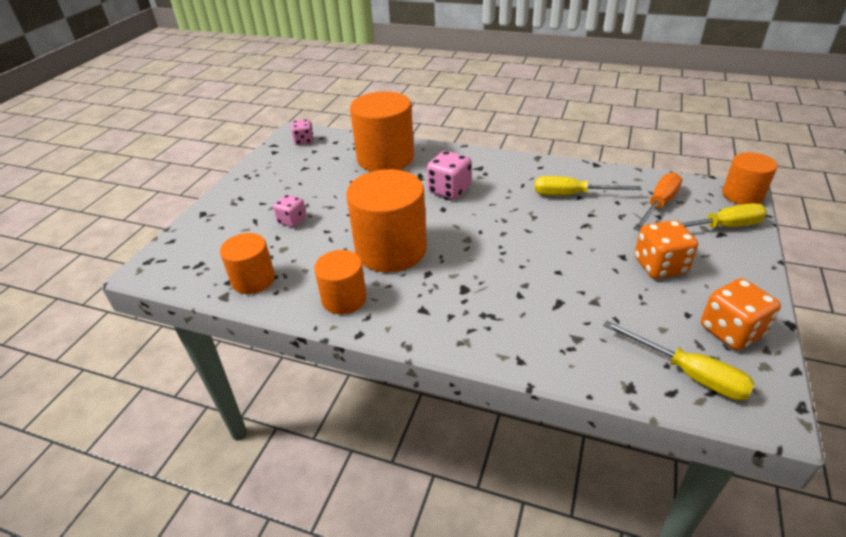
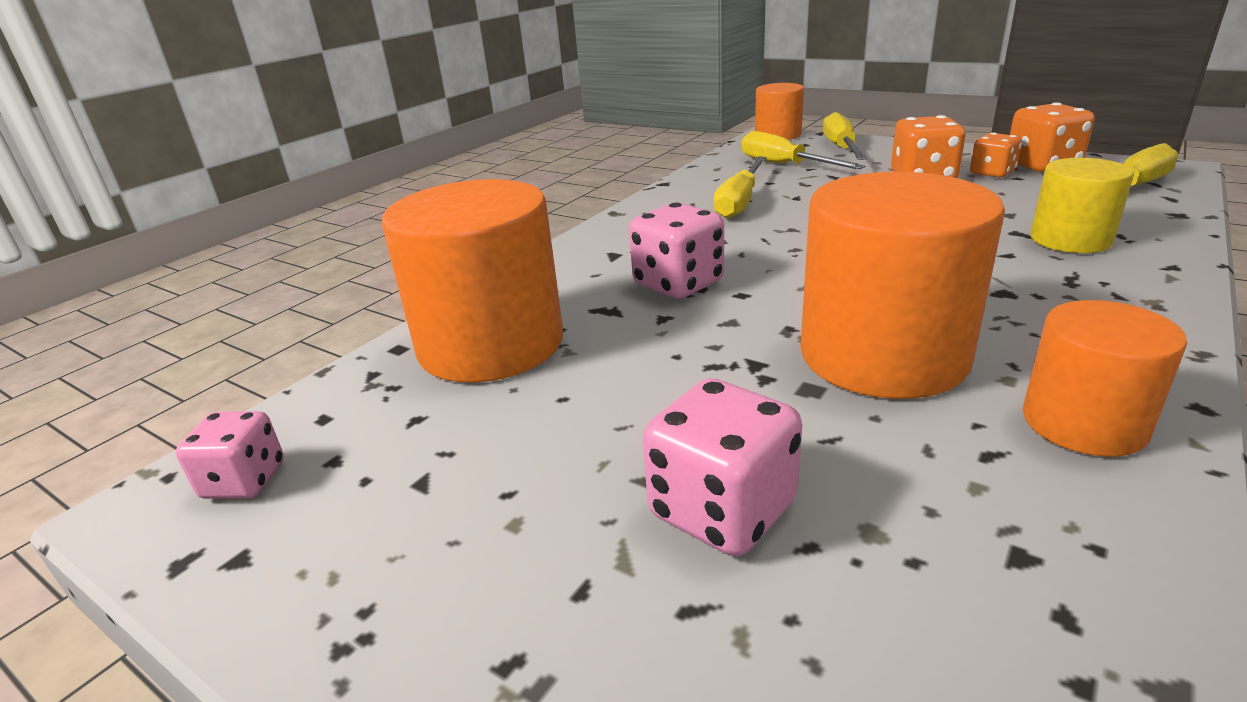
camera: 75 degrees left, 10 degrees down
orange cylinder [220,233,275,294] -> none
pink dice [273,195,307,227] -> pink dice [643,378,802,556], size x1.56
orange screwdriver [633,173,682,231] -> yellow screwdriver [741,131,865,169]
none -> orange dice [970,133,1022,178]
none -> yellow cylinder [1030,158,1134,253]

